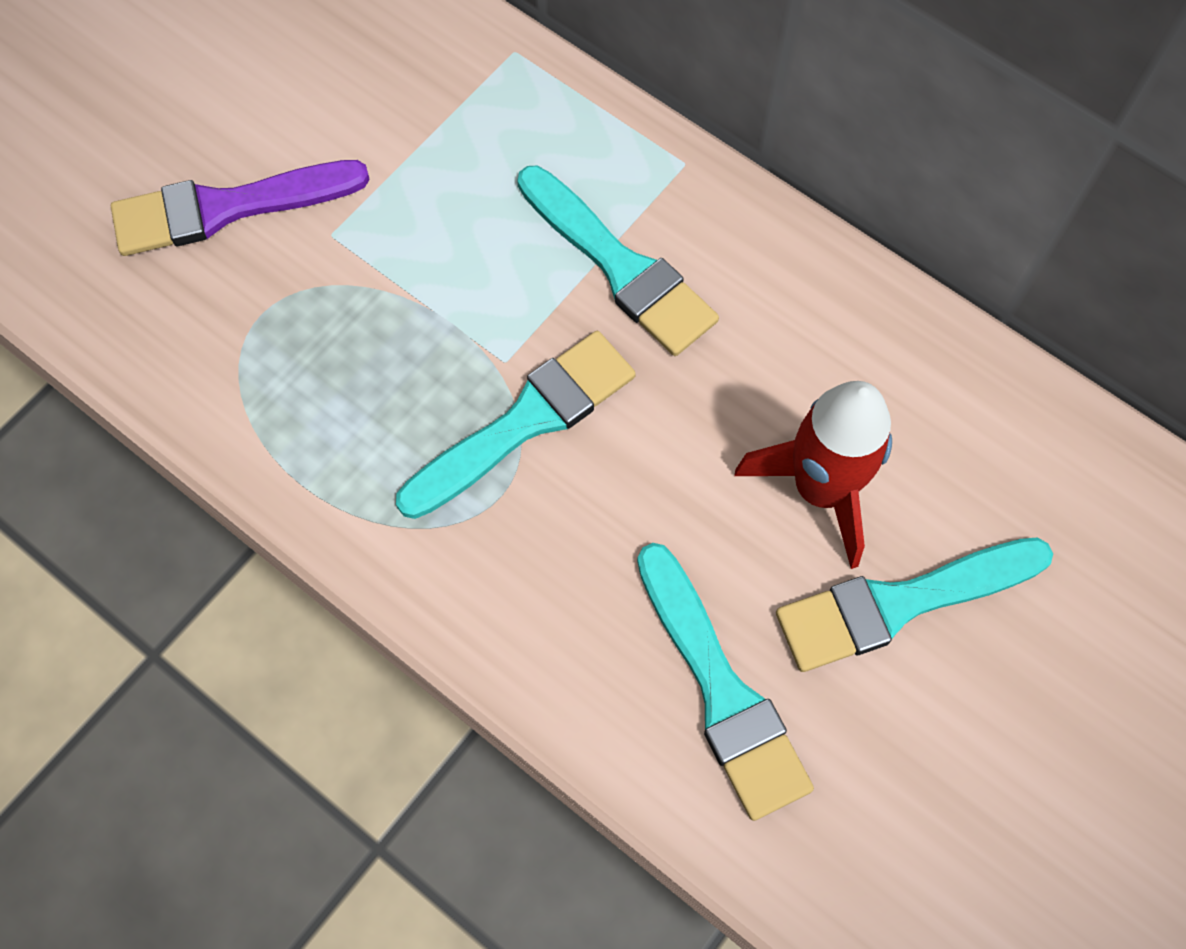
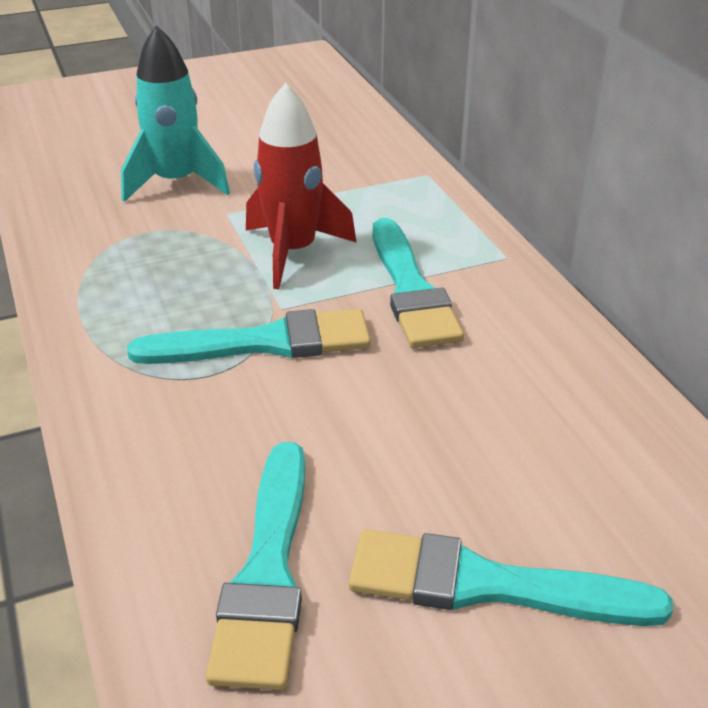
camera: 30 degrees right, 30 degrees down
purple brush [111,160,370,256] -> turquoise rocket [121,25,230,202]
red rocket [734,381,892,569] -> red rocket moved to [246,83,357,289]

